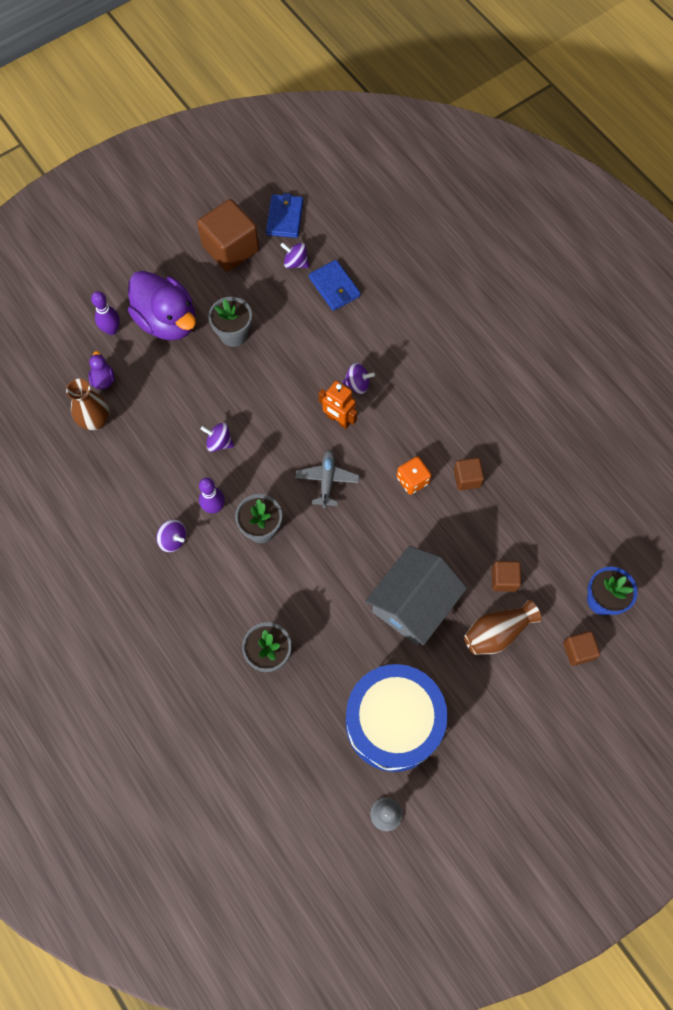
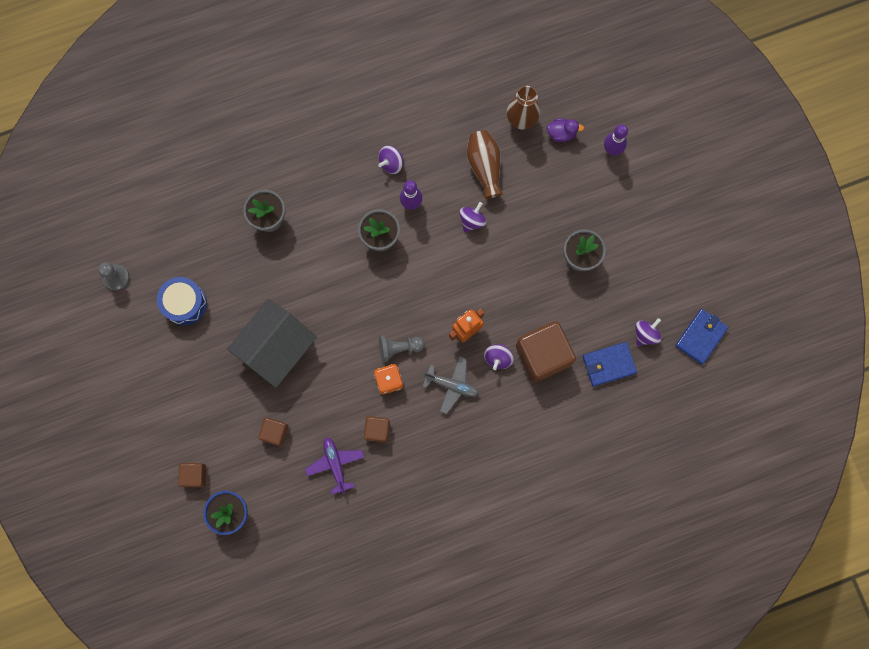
camera: 105 degrees right, 10 degrees up
purple duck [128,271,196,341] -> none
brown cube [197,199,259,272] -> brown cube moved to [516,321,576,383]
blue wallet [266,193,303,238] -> blue wallet turned 75 degrees counterclockwise [675,309,728,364]
grey plane [295,450,359,508] -> grey plane moved to [422,356,479,414]
blue drum [346,664,448,772] -> blue drum [157,277,207,325], size x0.55
grey house [365,546,467,645] -> grey house turned 75 degrees clockwise [227,299,317,388]
brown vase [464,600,541,655] -> brown vase moved to [467,130,504,199]
none -> purple plane [305,437,365,494]
none -> grey pawn [379,336,425,362]

